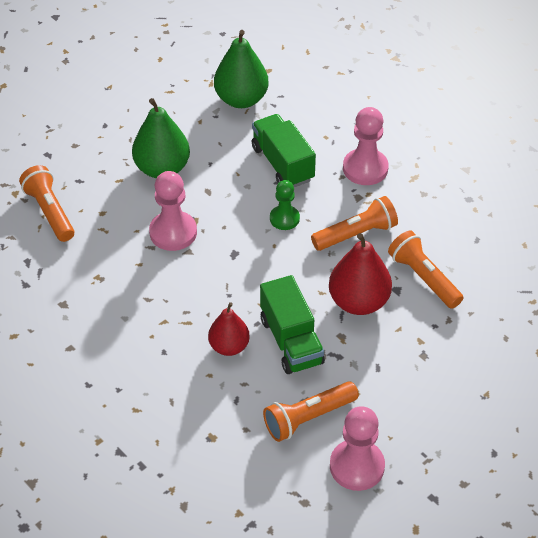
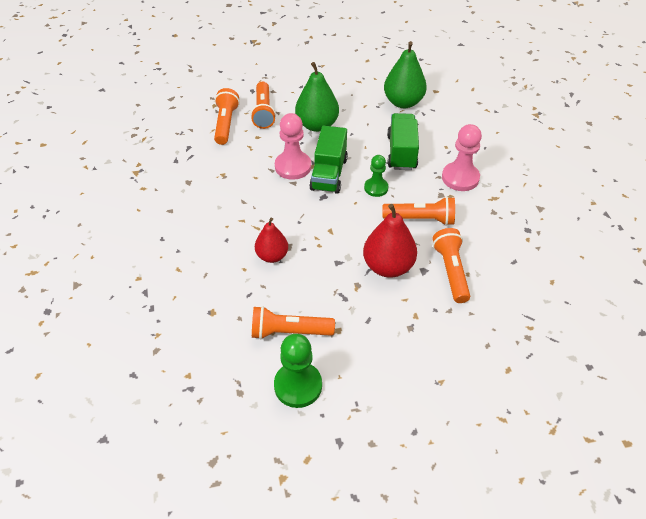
camera: 30 degrees right, 0 degrees up
green truck [260,275,325,374] -> green truck moved to [309,126,348,194]
pink pawn [330,406,385,491] -> green pawn [274,334,322,408]
none -> orange flashlight [251,82,276,129]

